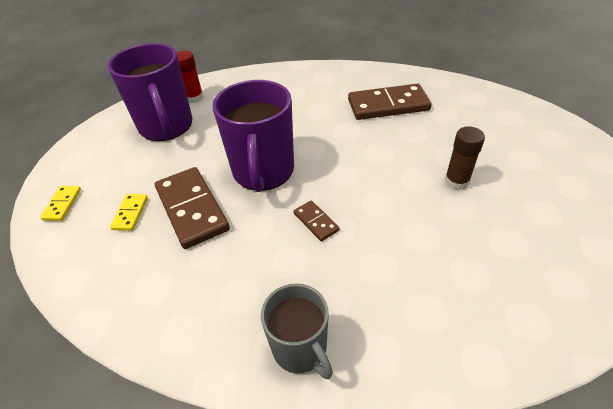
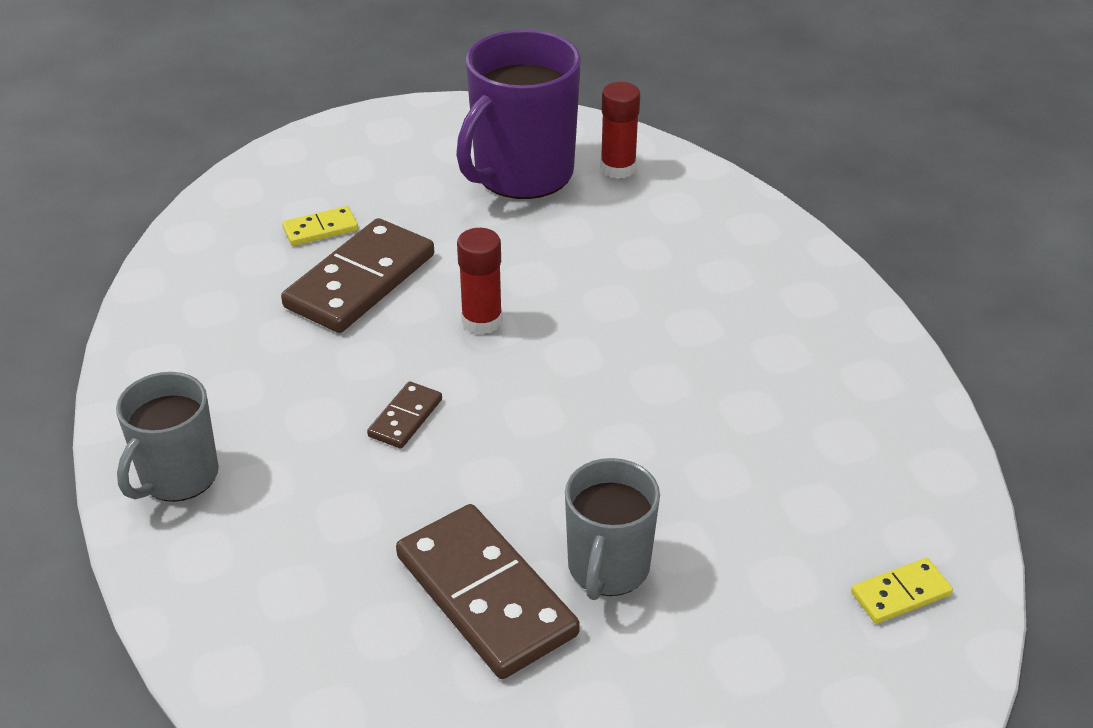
camera: 60 degrees right, 5 degrees down
yellow domino [40,186,81,221] -> yellow domino moved to [851,558,953,624]
purple mug [213,80,294,192] -> red glue stick [457,228,503,335]
brown domino [348,84,432,120] -> brown domino moved to [396,504,580,679]
brown glue stick [444,127,485,190] -> grey mug [565,458,660,600]

